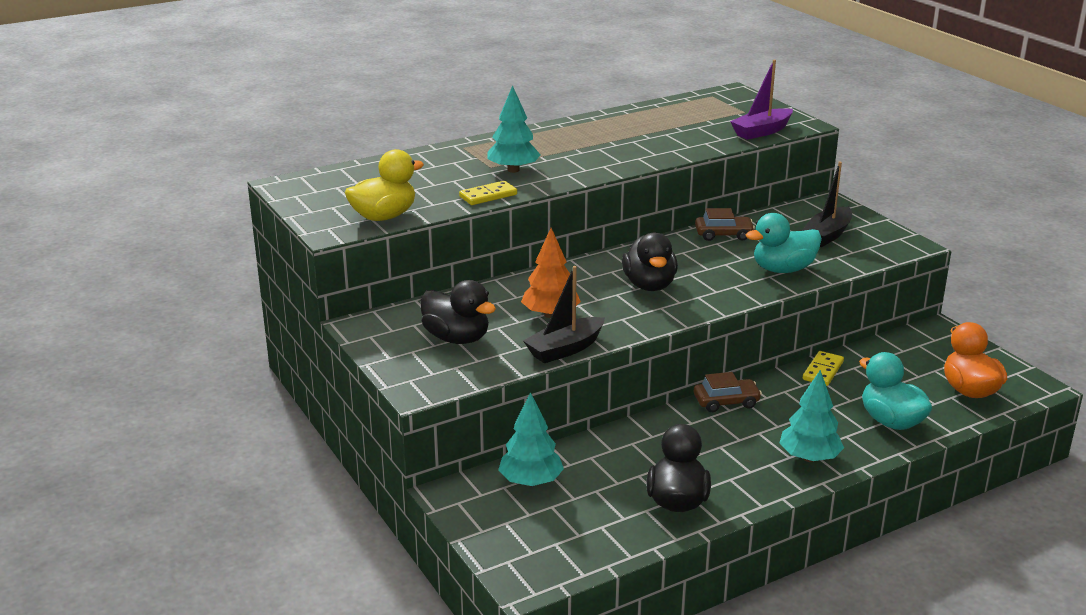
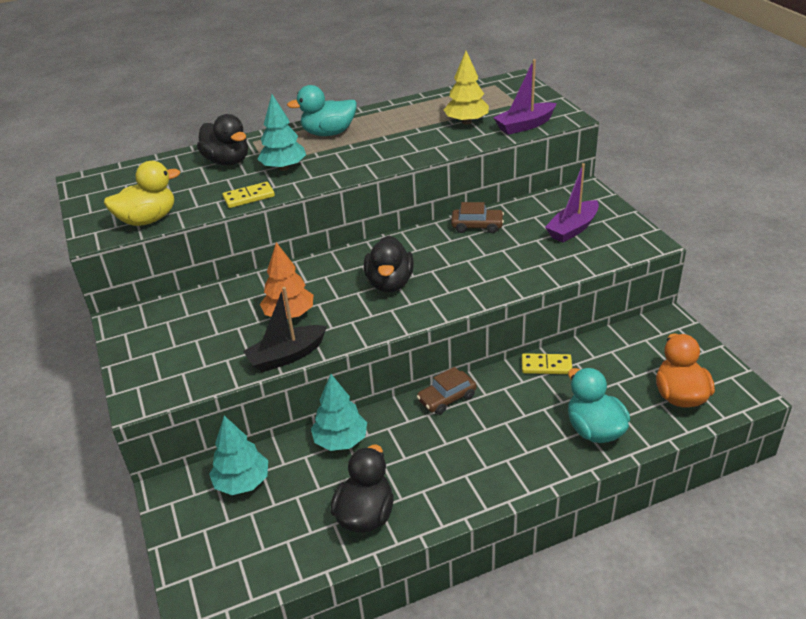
camera: 10 degrees right, 10 degrees up
black duck [421,280,496,344] -> black duck moved to [197,114,248,166]
brown car [694,372,762,412] -> brown car turned 150 degrees clockwise [417,367,476,415]
turquoise duck [746,213,822,273] -> turquoise duck moved to [287,85,357,136]
turquoise tree [780,370,844,462] -> turquoise tree moved to [311,374,367,451]
black boat [802,162,852,247] -> purple boat [545,163,599,243]
yellow domino [803,351,844,386] -> yellow domino turned 60 degrees clockwise [522,353,572,374]
none -> yellow tree [444,51,489,125]

